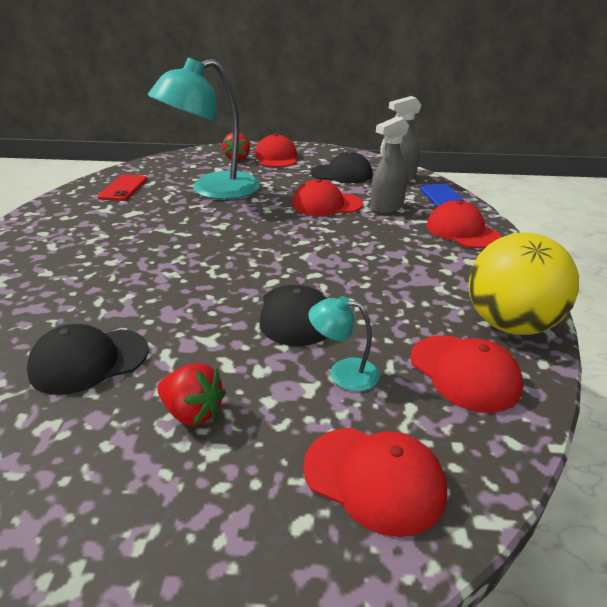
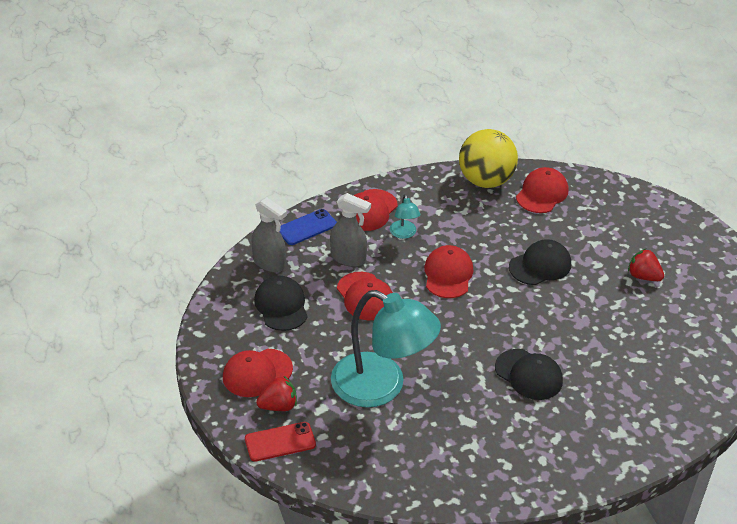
camera: 115 degrees left, 10 degrees up
black cap [27,324,149,395] -> black cap moved to [495,349,563,400]
red phone [98,175,147,201] -> red phone moved to [245,422,316,462]
red strawberry [158,363,226,426] -> red strawberry turned 60 degrees counterclockwise [628,249,664,281]
red cap [303,428,447,537] -> red cap moved to [424,245,473,298]
turquoise lamp [308,296,380,391] -> turquoise lamp moved to [390,194,420,239]

